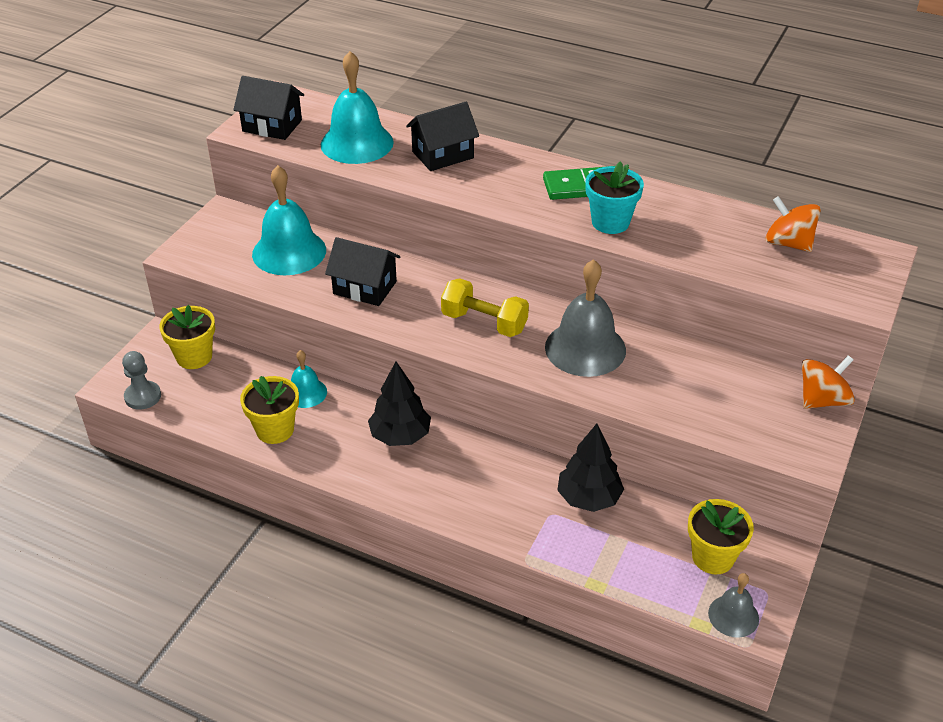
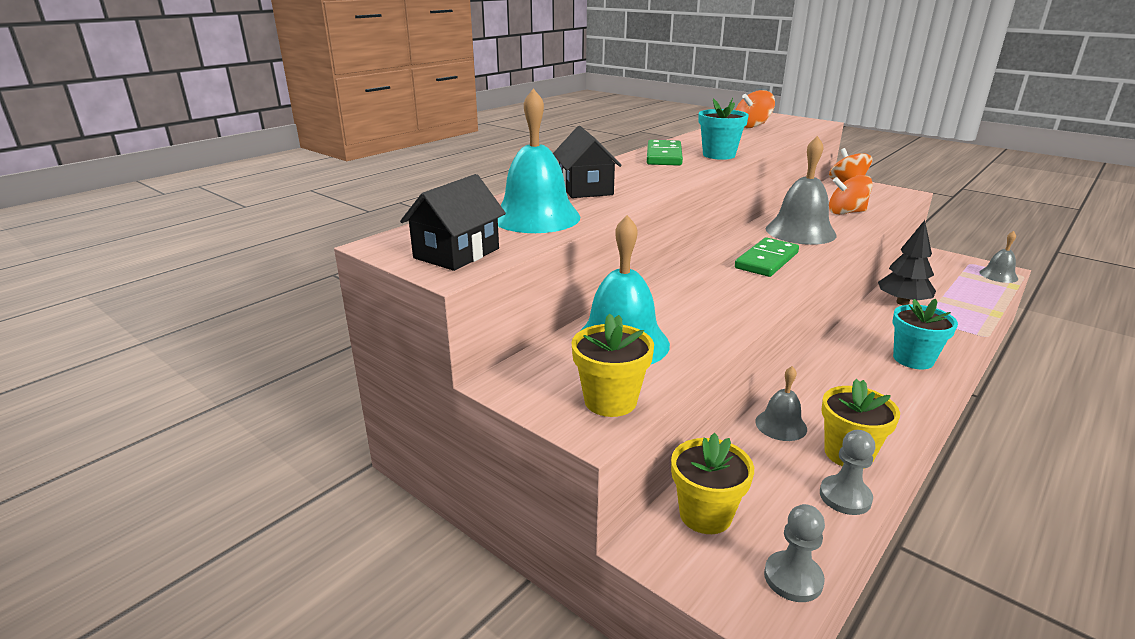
camera: 75 degrees left, 15 degrees down
turquoise bell [291,350,327,408] -> grey bell [755,366,807,441]
black house [325,237,401,306] -> none
black tree [368,362,431,446] -> none
yellow dumbbell [441,278,529,337] -> green domino [735,238,799,277]
yellow flower pot [688,499,754,574] -> yellow flower pot moved to [571,313,654,417]
none -> grey pawn [820,430,875,515]
none -> orange spinning top [829,175,873,215]
none -> turquoise flower pot [892,299,958,369]

